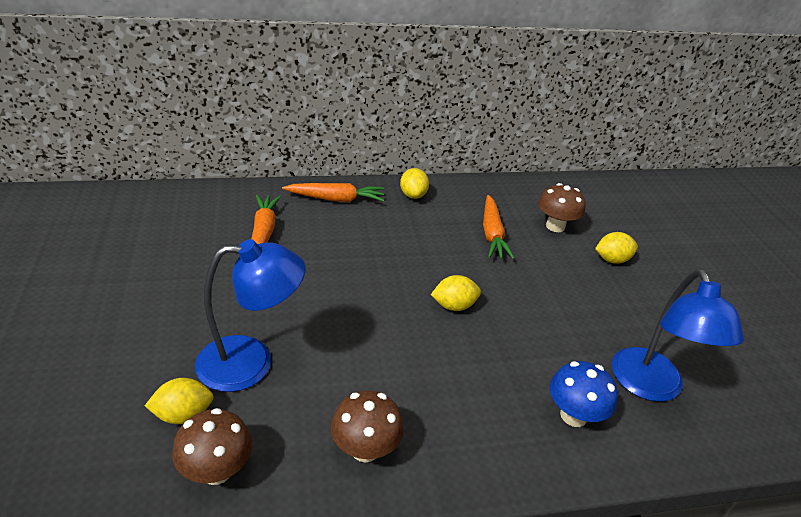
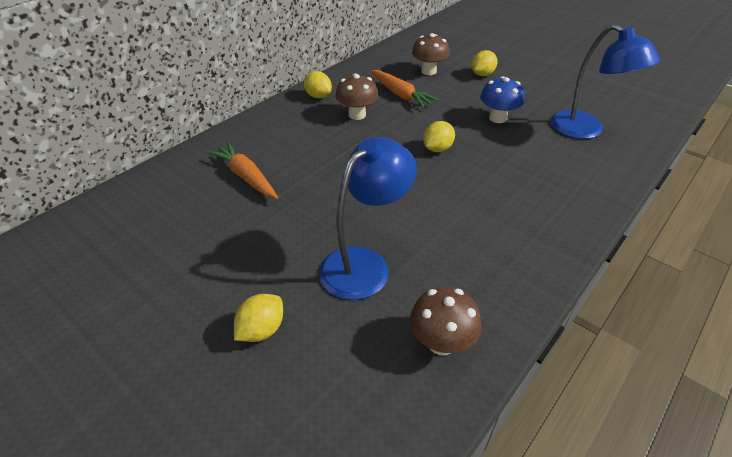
camera: 35 degrees left, 5 degrees up
yellow lemon [145,378,214,424] -> yellow lemon moved to [234,294,283,342]
orange carrot [282,183,384,202] -> none
brown mushroom [331,390,404,463] -> brown mushroom moved to [335,74,378,120]
blue mushroom [550,361,618,427] -> blue mushroom moved to [480,77,525,123]

